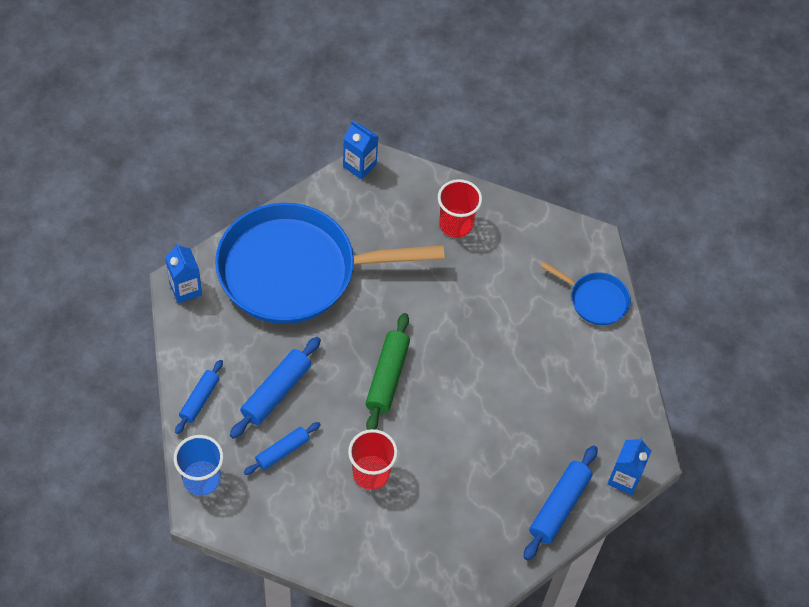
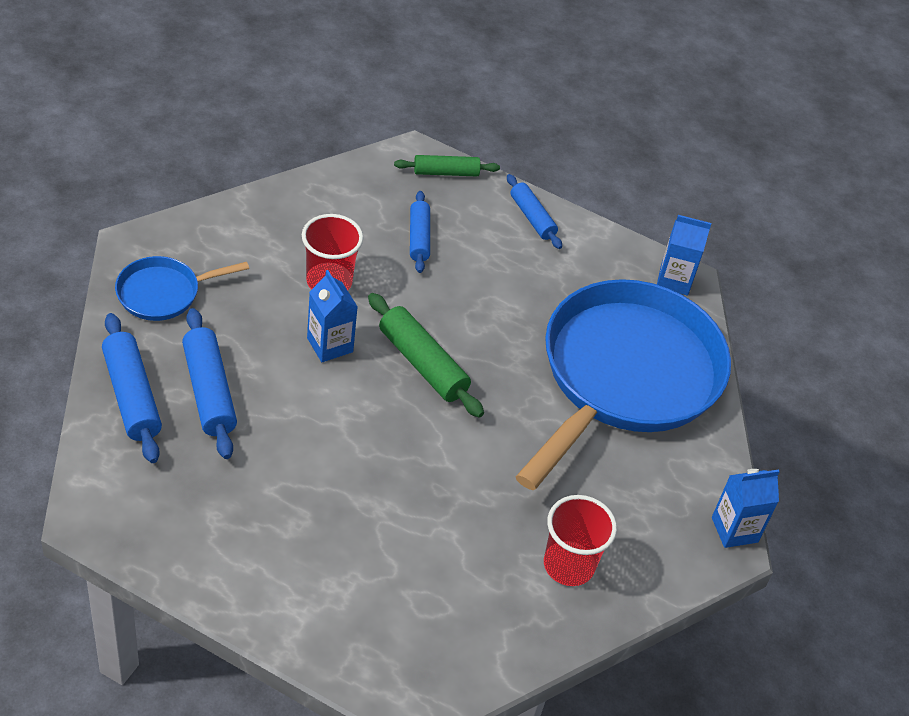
camera: 125 degrees right, 10 degrees down
blue cup [174,435,224,496] -> green rolling pin [394,155,500,176]
blue rolling pin [230,337,321,439] -> blue rolling pin moved to [182,308,237,459]
blue pan [540,261,631,325] -> blue pan moved to [115,256,249,321]
blue carton [607,437,651,495] -> blue carton moved to [307,270,358,362]

